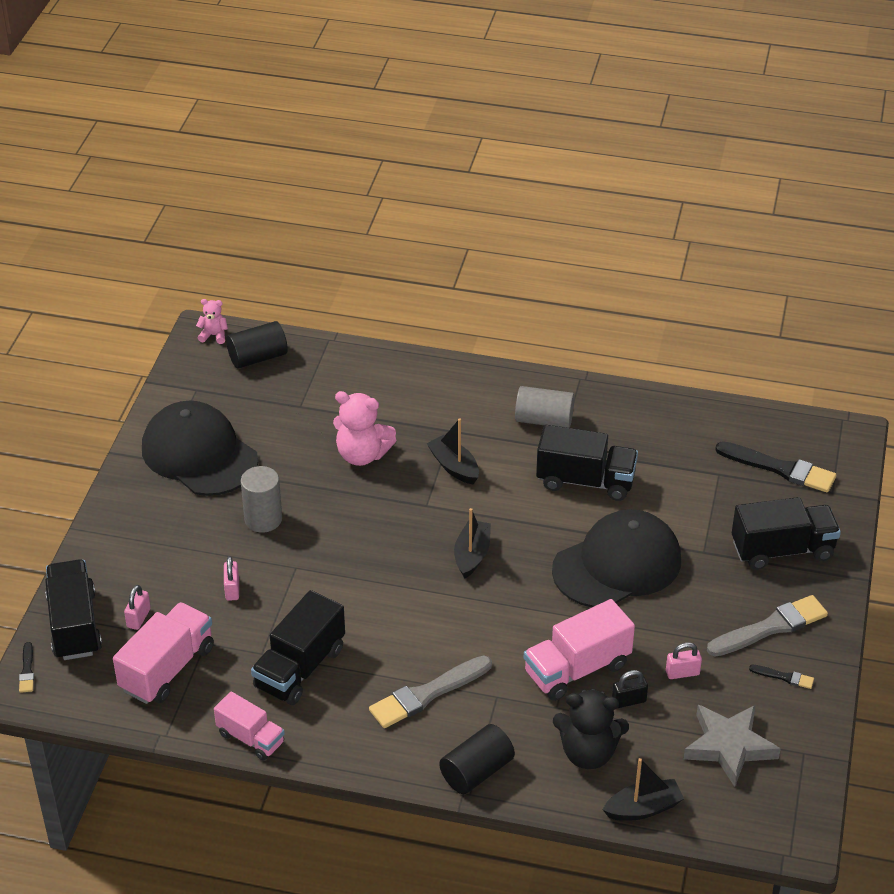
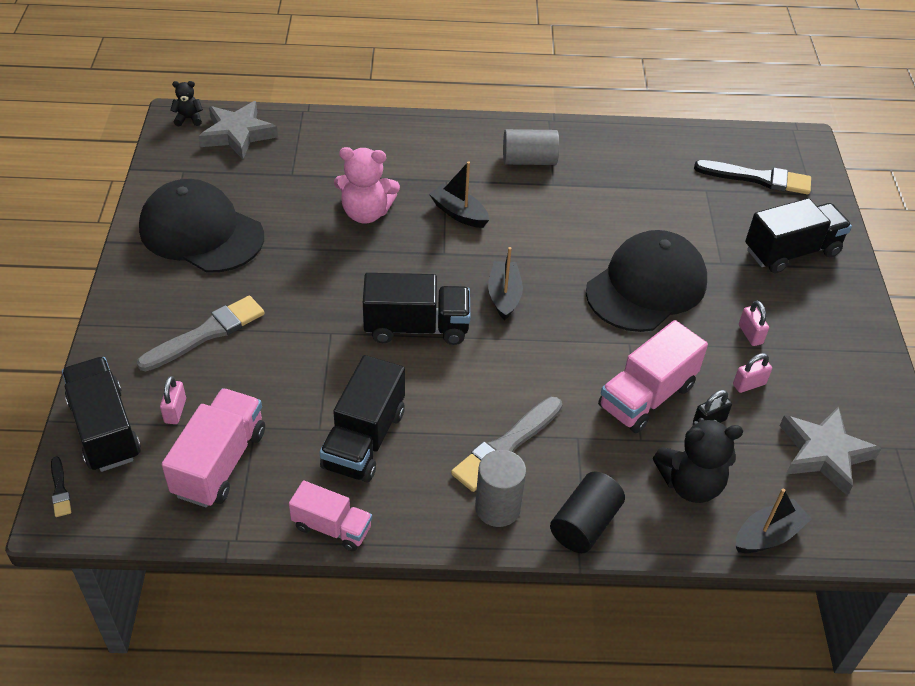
camera: 15 degrees left, 5 degrees up
pink teddy bear [196,299,228,344] -> black teddy bear [170,81,203,127]
pink padlock [224,556,239,601] -> pink padlock moved to [739,301,769,346]
black cylinder [226,321,288,368] -> grey star [199,101,278,159]
grey cylinder [241,466,282,533] -> grey cylinder moved to [475,450,526,527]
black truck [536,425,638,501] -> black truck moved to [363,273,470,345]
grey brush [707,595,828,656] -> grey brush moved to [137,296,265,371]
black brush [749,665,814,689] -> none

